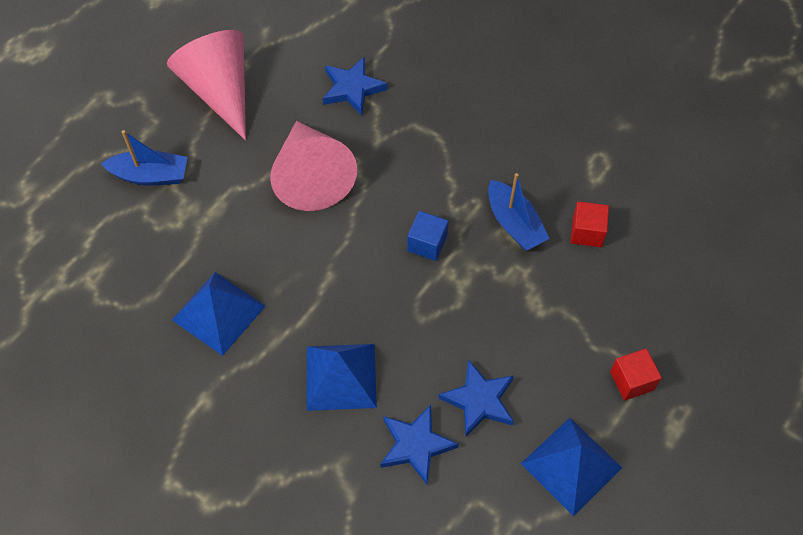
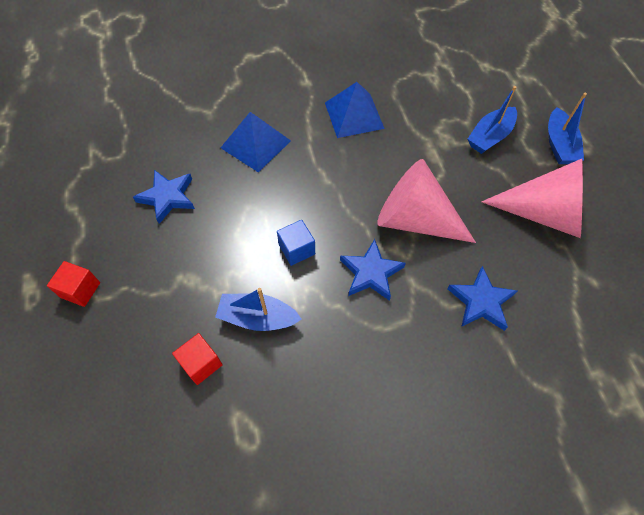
camera: 130 degrees right, 0 degrees up
blue star [380,405,459,484] -> blue star moved to [340,239,406,301]
blue pyramid [521,418,622,516] -> none
none -> blue boat [548,93,587,164]

